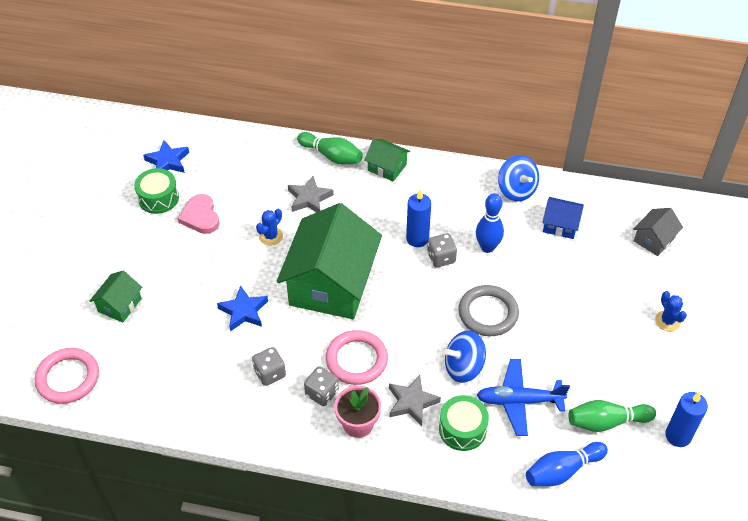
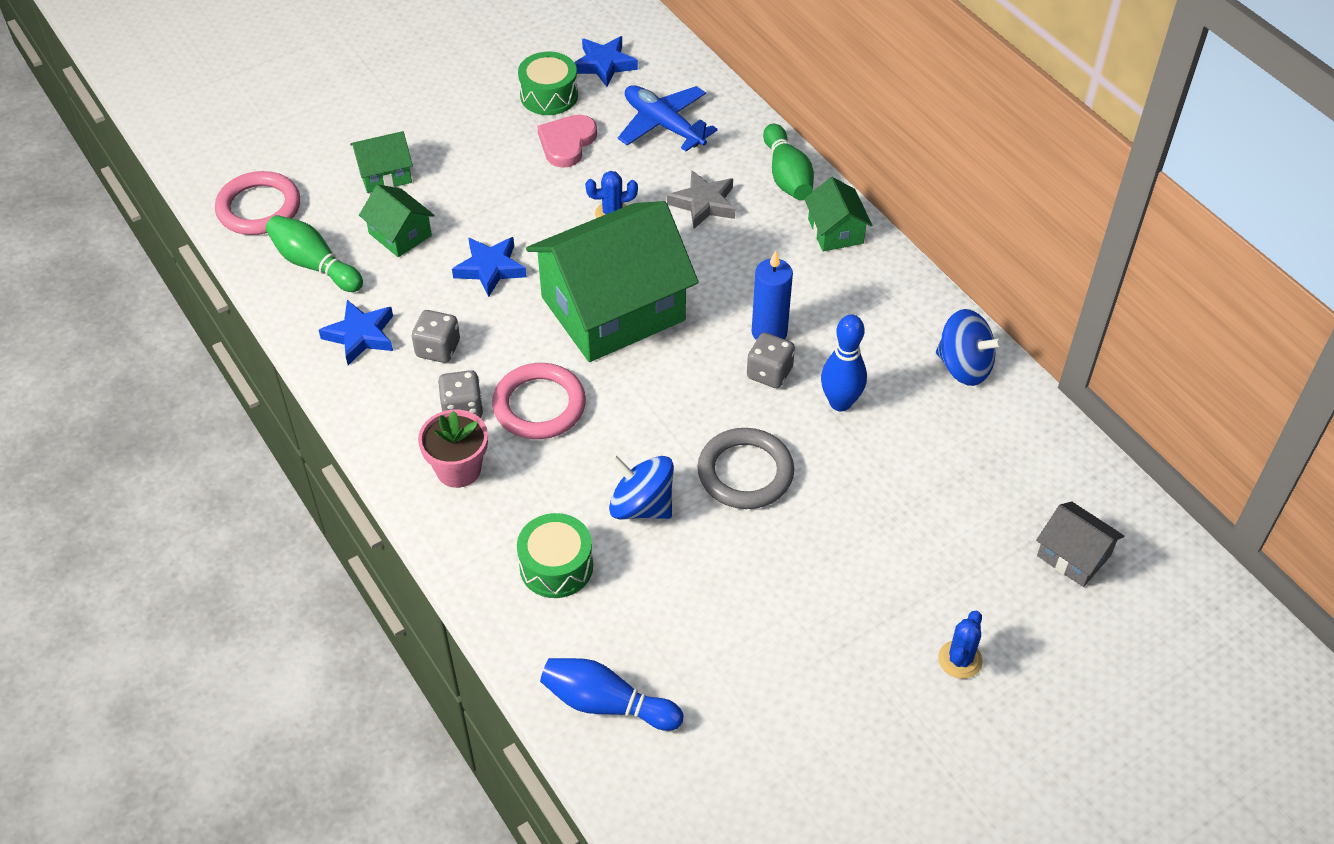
camera: 45 degrees right, 0 degrees up
grey star [389,375,441,426] -> none
blue plane [477,359,570,436] -> blue plane moved to [618,85,718,151]
blue spinning top [498,155,539,201] -> blue spinning top turned 75 degrees counterclockwise [936,309,1003,386]
blue house [542,197,584,239] -> none
green bowling pin [568,400,656,432] -> green bowling pin moved to [266,215,363,292]
grey house [633,208,683,256] -> grey house turned 45 degrees clockwise [1036,501,1124,587]
blue candle [665,392,708,447] -> none
none -> blue star [319,300,393,365]
none -> green house [359,184,435,257]

